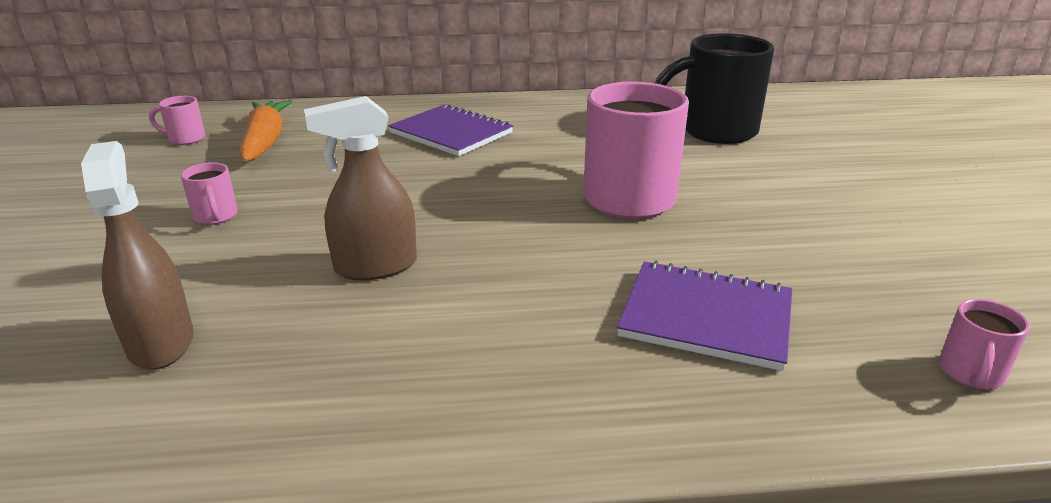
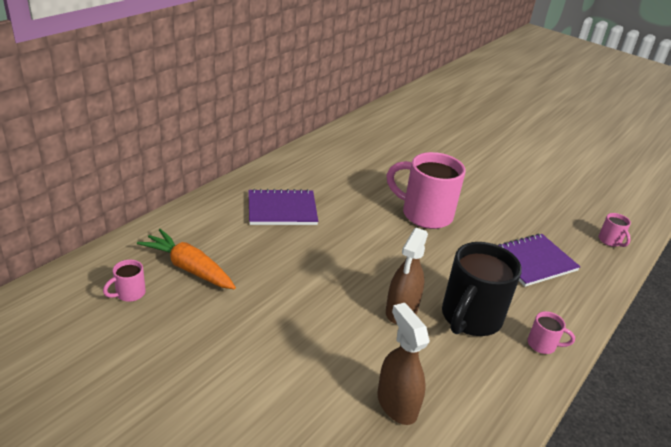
camera: 50 degrees left, 5 degrees up
brown spray bottle [81,141,194,370] -> brown spray bottle turned 45 degrees clockwise [377,303,430,425]
pink mug [181,162,238,225] -> pink mug moved to [528,311,575,354]
black mug [655,33,774,144] -> black mug moved to [442,242,522,336]

